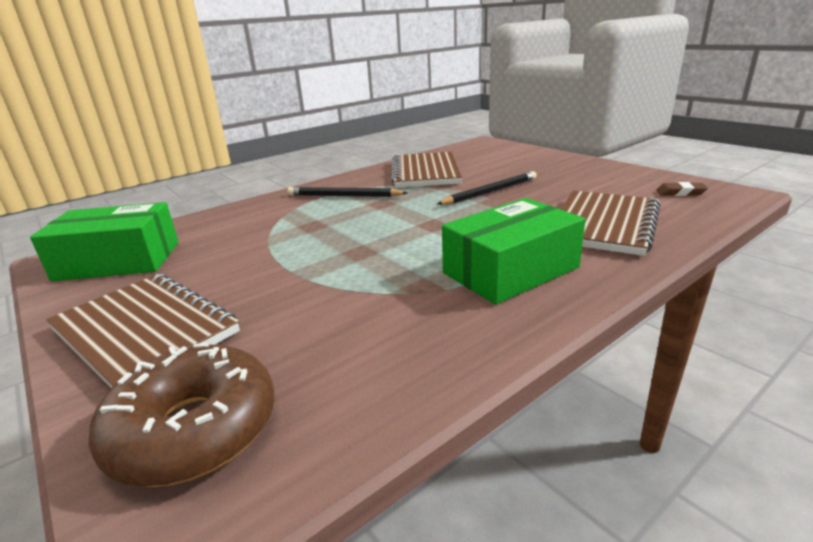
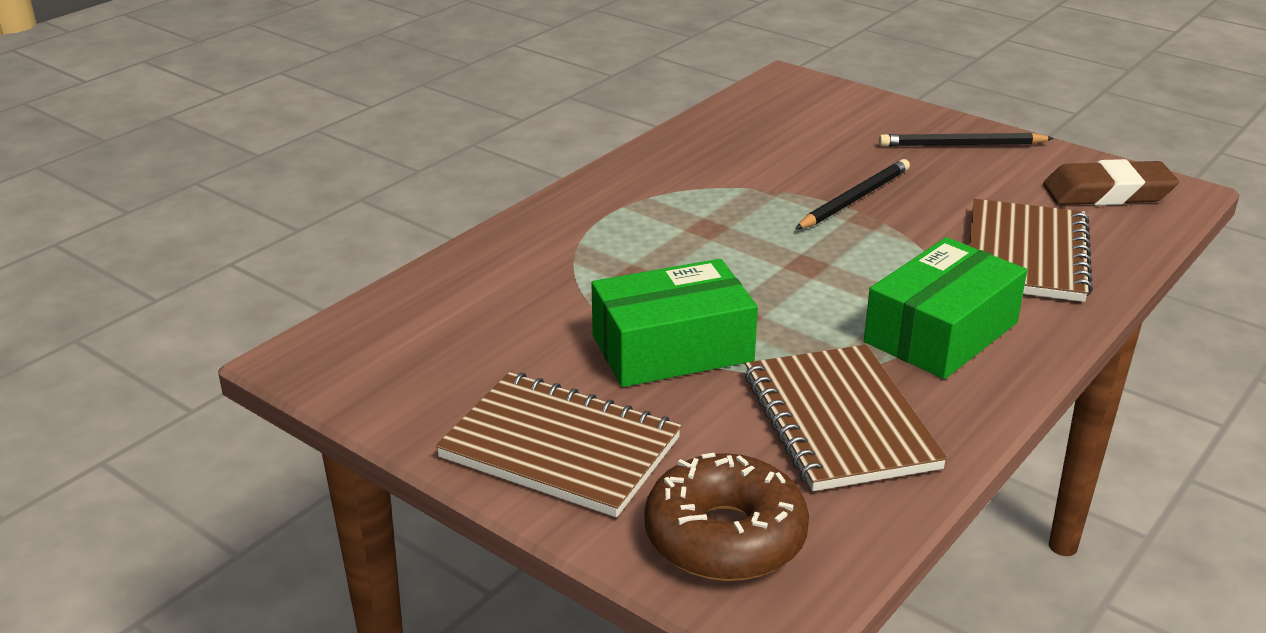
camera: 15 degrees left, 5 degrees up
green box [30,202,179,281] -> green box moved to [592,259,758,387]
black pencil [288,187,408,197] -> black pencil moved to [879,133,1054,147]
brown notebook [391,152,462,188] -> brown notebook moved to [745,345,948,491]
brown eraser [656,182,708,196] -> brown eraser [1043,159,1179,206], size x2.09

